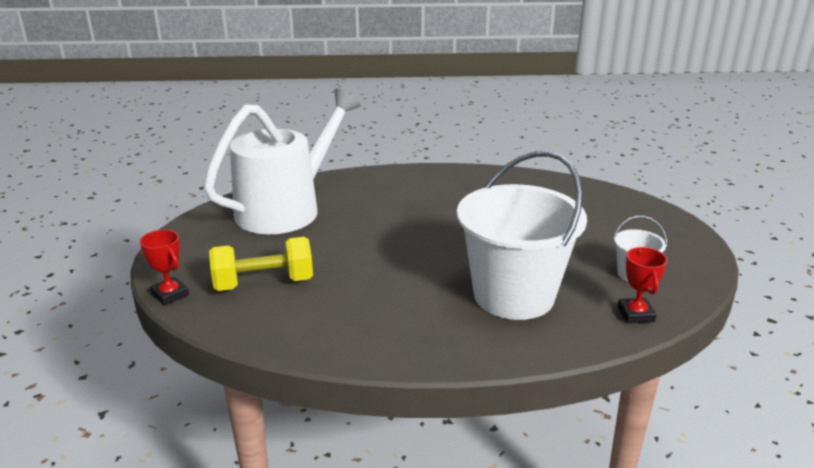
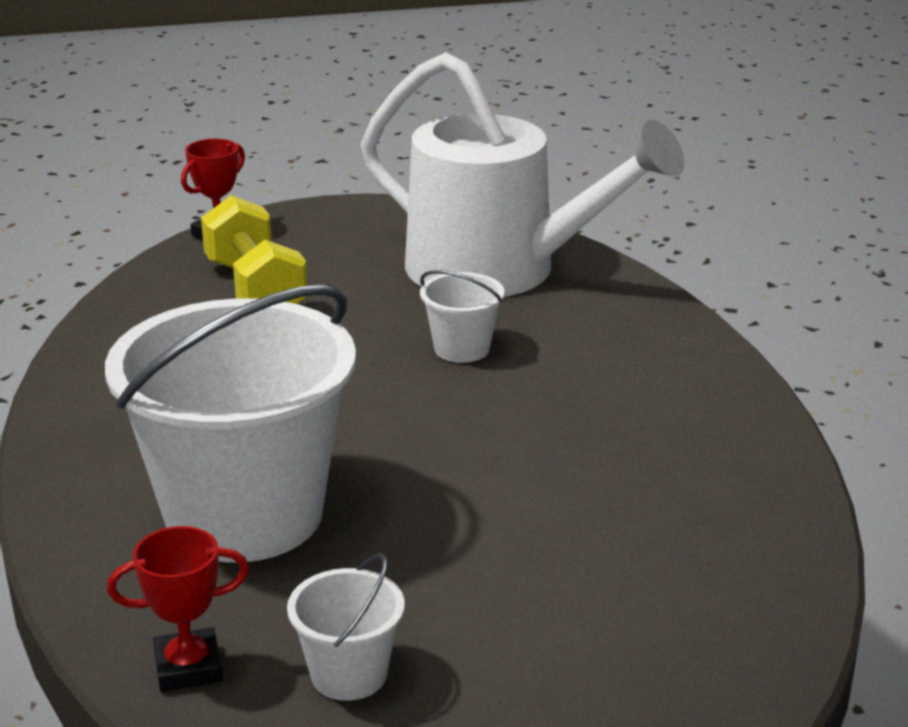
camera: 80 degrees right, 0 degrees up
none -> white bucket [420,270,505,363]

